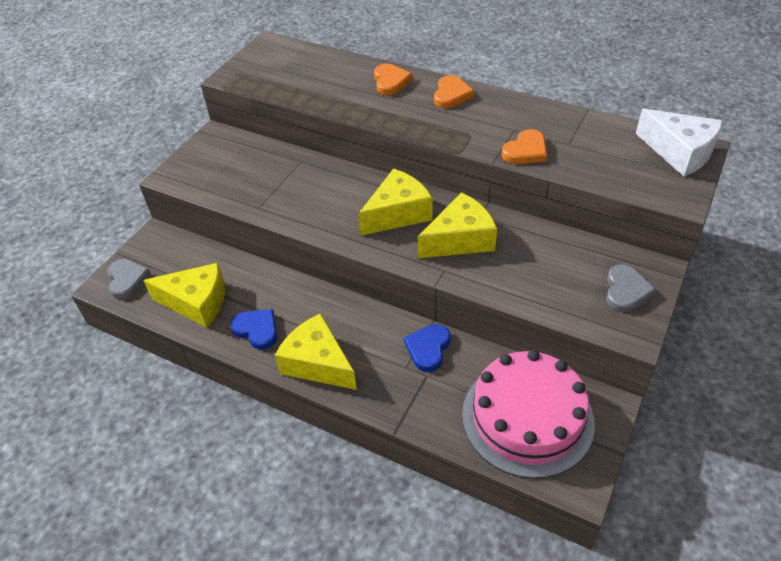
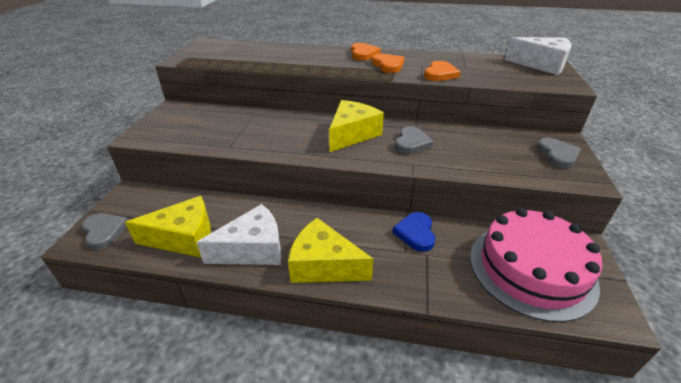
camera: 20 degrees left, 10 degrees down
blue heart [230,309,278,350] -> white cheese [196,204,282,265]
orange heart [374,64,413,95] -> orange heart moved to [372,54,404,73]
yellow cheese [418,192,497,258] -> grey heart [395,126,434,154]

